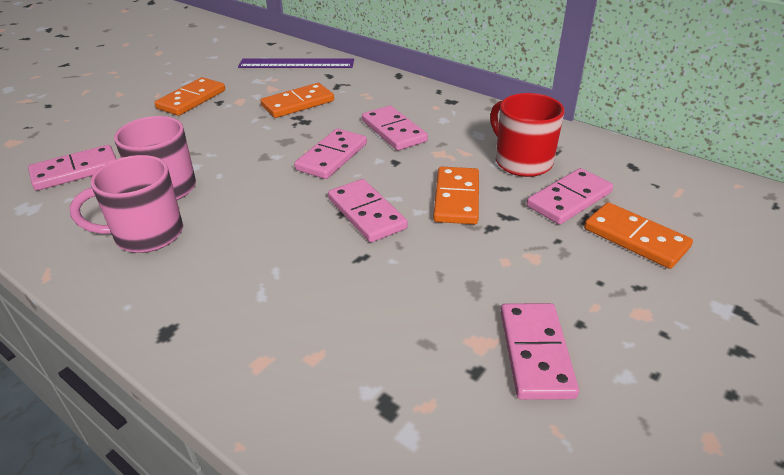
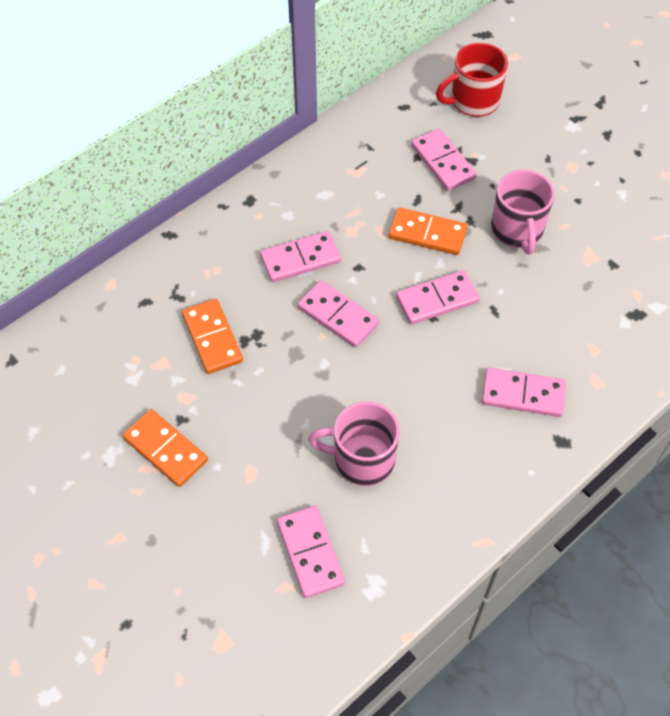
camera: 80 degrees left, 20 degrees up
pink mug [70,155,183,253] -> pink mug moved to [491,170,555,254]
purple ruler [238,59,354,68] -> none
red mug [490,93,564,177] -> red mug moved to [436,43,508,117]
pink domino [501,303,579,400] -> pink domino moved to [482,368,566,417]
orange domino [584,202,693,269] -> none

